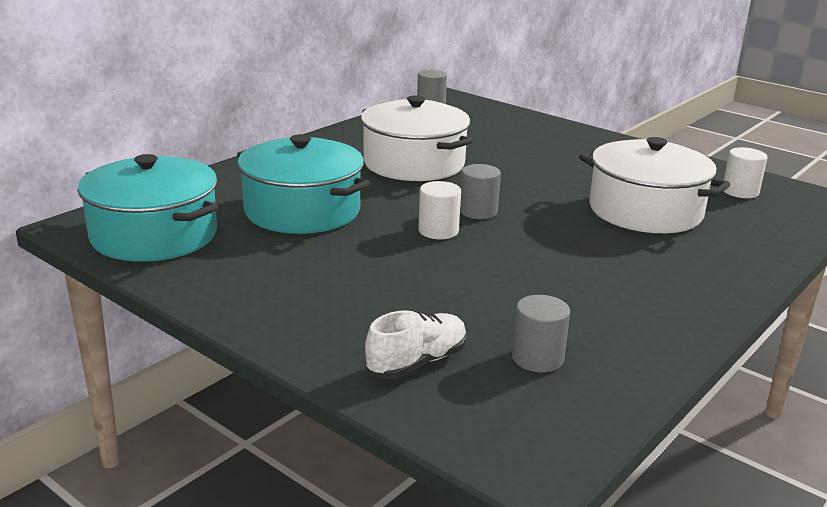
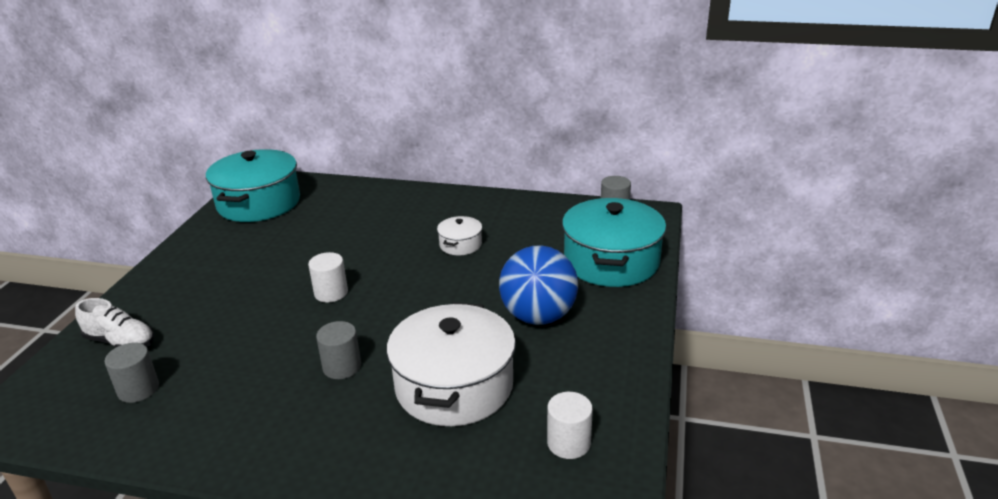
camera: 65 degrees right, 5 degrees up
turquoise pot [237,134,370,234] -> turquoise pot moved to [562,198,666,287]
white pot [361,95,473,181] -> white pot [437,216,482,255], size x0.47
grey cylinder [460,164,501,219] -> grey cylinder moved to [316,321,361,379]
none -> blue ball [499,245,578,325]

